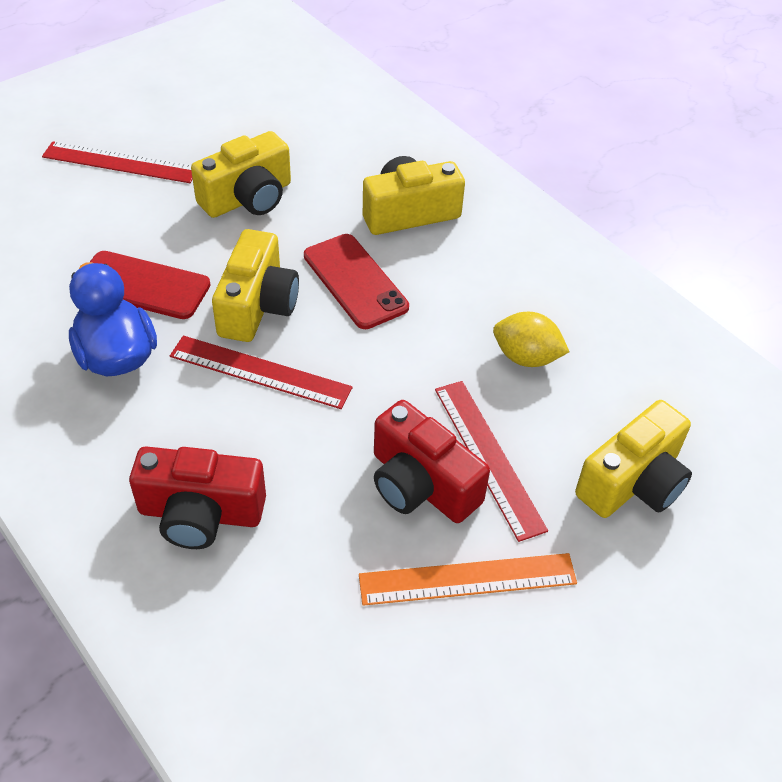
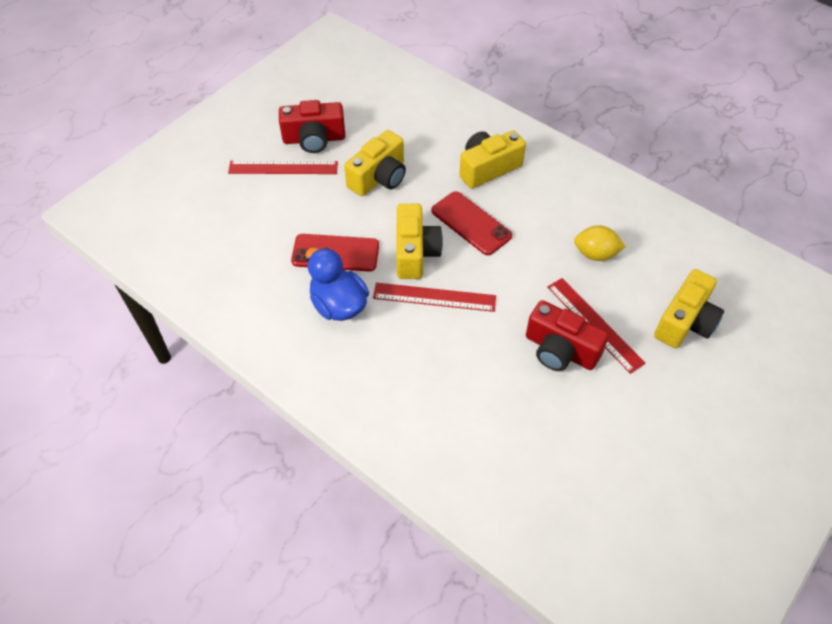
camera: 10 degrees left, 5 degrees up
red camera [129,446,266,549] -> red camera moved to [279,100,345,153]
orange ruler [359,553,577,606] -> none

